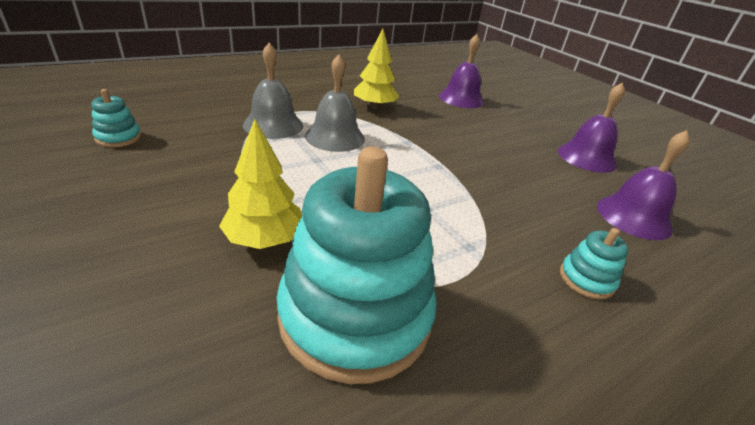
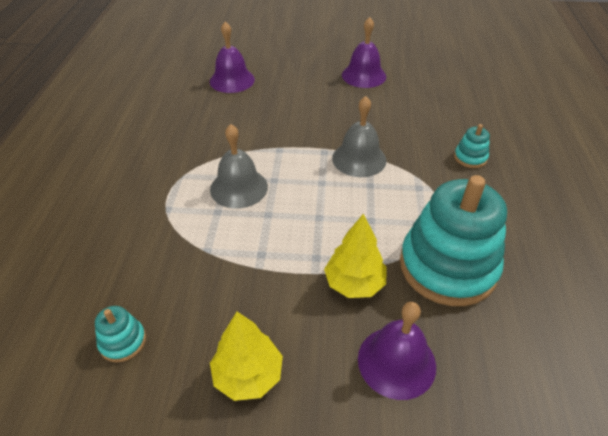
camera: 50 degrees left, 10 degrees up
grey bell [243,43,303,139] -> grey bell moved to [332,96,386,177]
yellow tree [354,29,399,109] -> yellow tree moved to [210,312,283,401]
purple bell [597,130,690,240] -> purple bell moved to [358,302,436,400]

